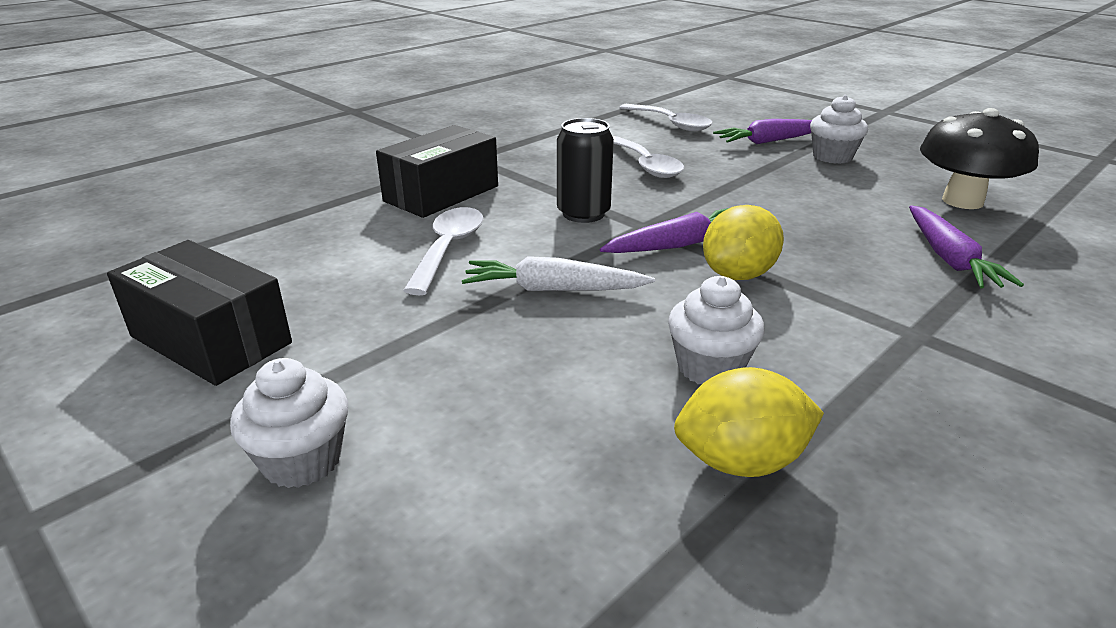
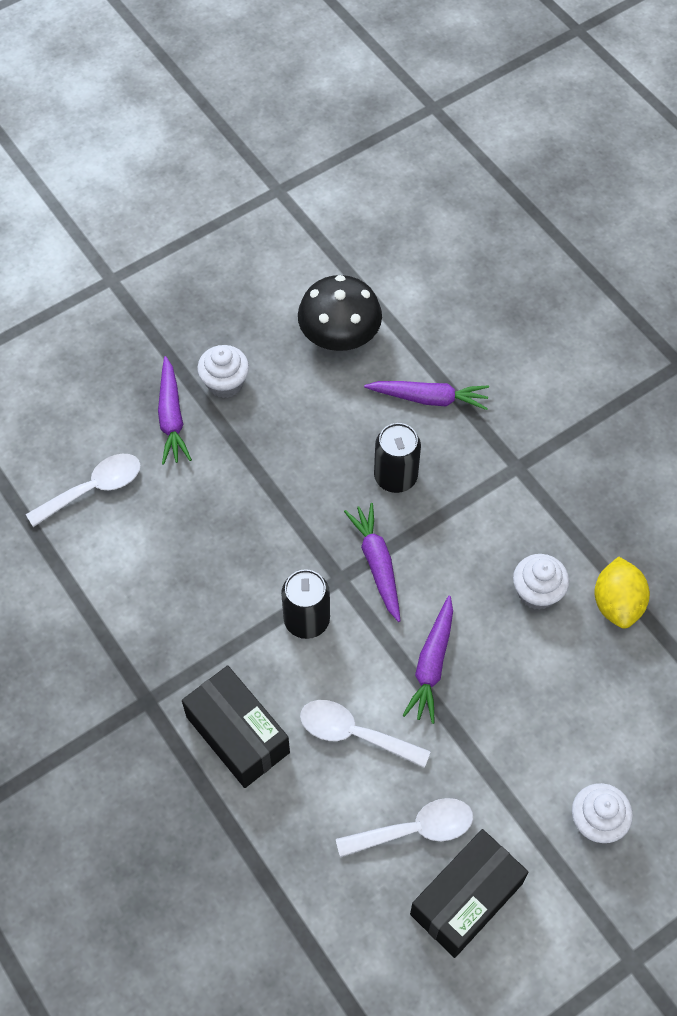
camera: 80 degrees left, 30 degrees up
white carrot [462,256,655,291] -> purple carrot [403,596,453,724]
white spoon [612,136,684,178] -> white spoon moved to [336,798,473,858]
yellow lemon [703,205,784,280] -> none
none -> black can [374,423,421,493]

